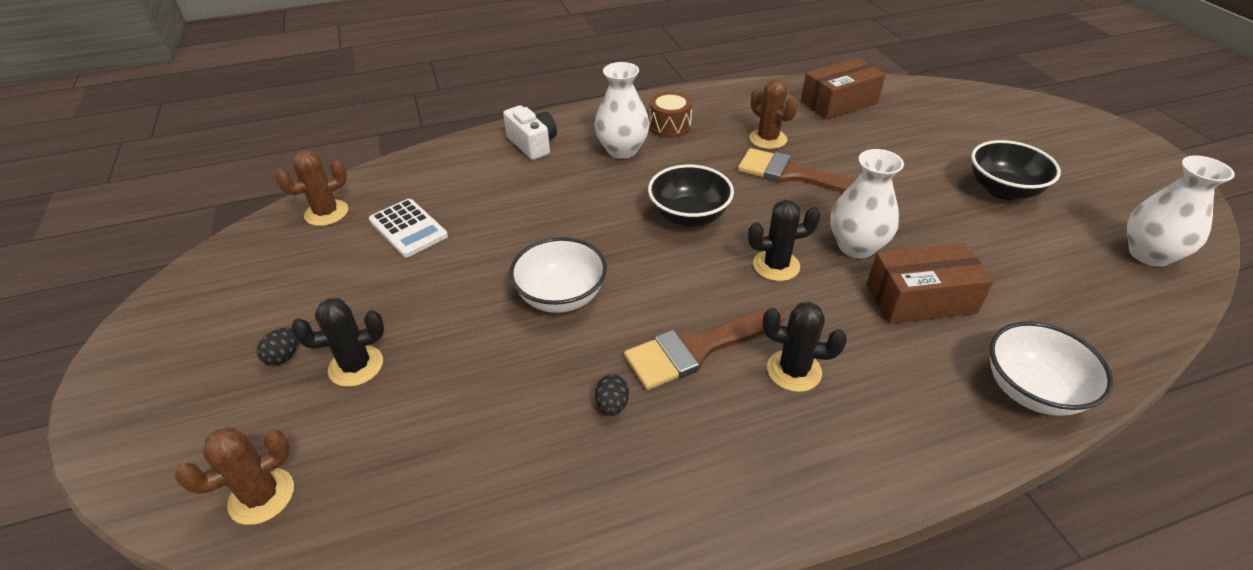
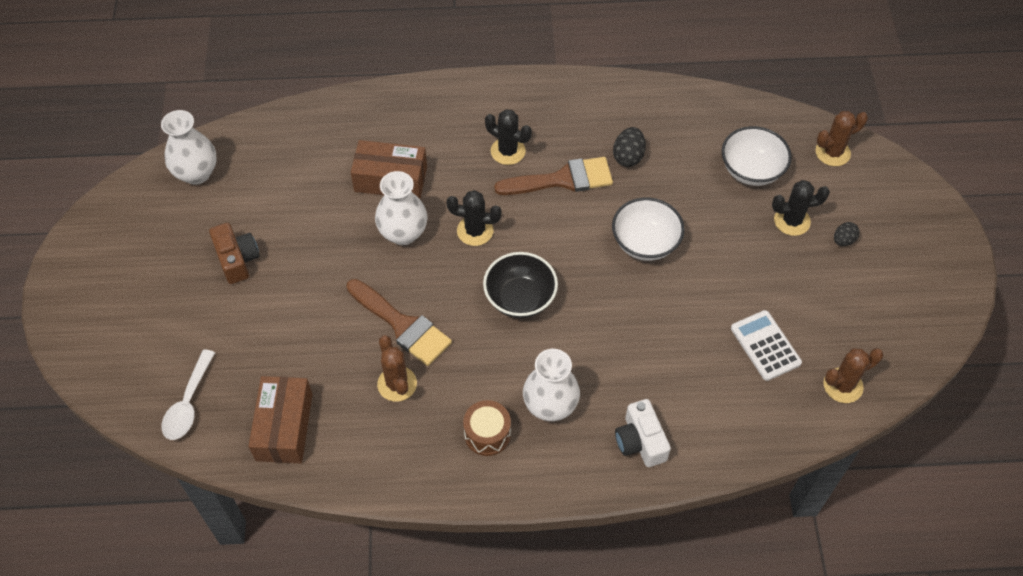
camera: 165 degrees left, 15 degrees up
black egg [595,374,629,416] -> black egg [613,127,646,167], size x1.51
brown box [801,58,886,120] -> brown box turned 75 degrees counterclockwise [248,376,313,464]
black bowl [971,140,1061,200] -> brown camera [209,223,260,284]
white bowl [990,322,1113,416] -> white bowl moved to [722,126,792,186]
none -> white spoon [161,349,215,440]

